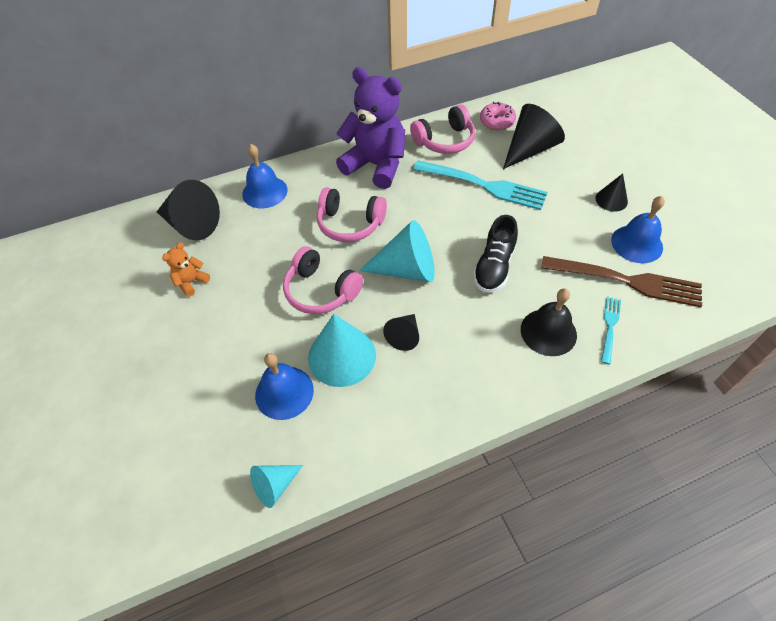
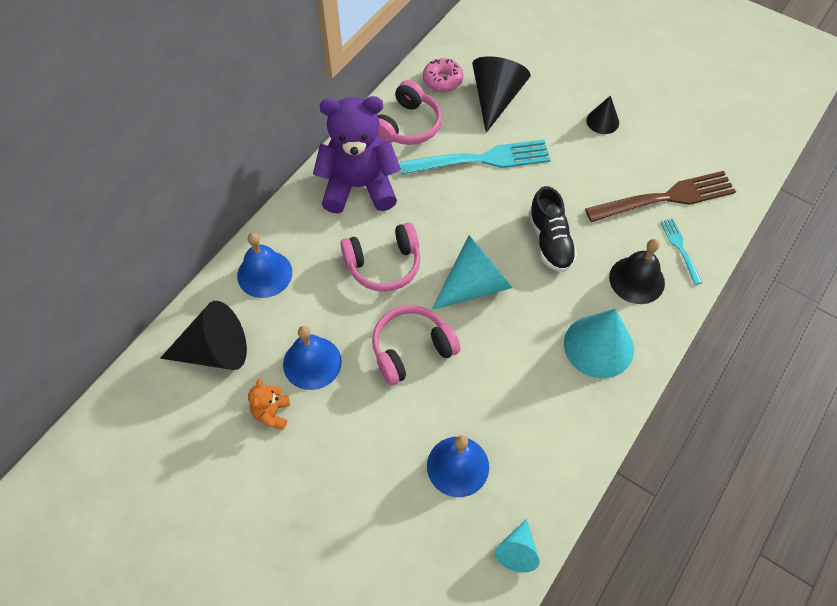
camera: 35 degrees left, 5 degrees up
pink headphones [283,246,363,314] -> pink headphones turned 150 degrees clockwise [372,305,460,385]
turquoise cone [308,314,376,387] -> turquoise cone moved to [564,309,634,378]
black cone [383,314,419,351] -> none
blue bell [611,196,665,263] -> blue bell moved to [283,326,342,390]

